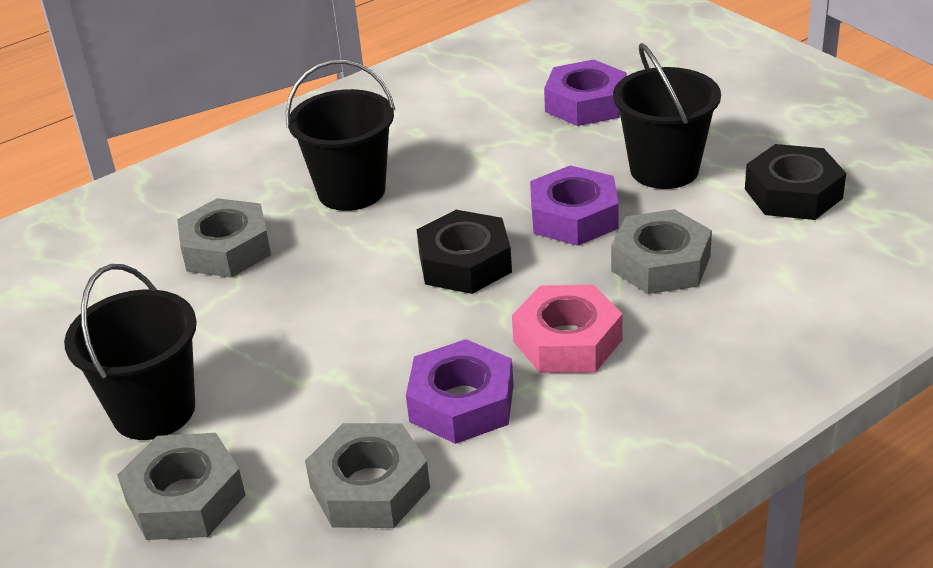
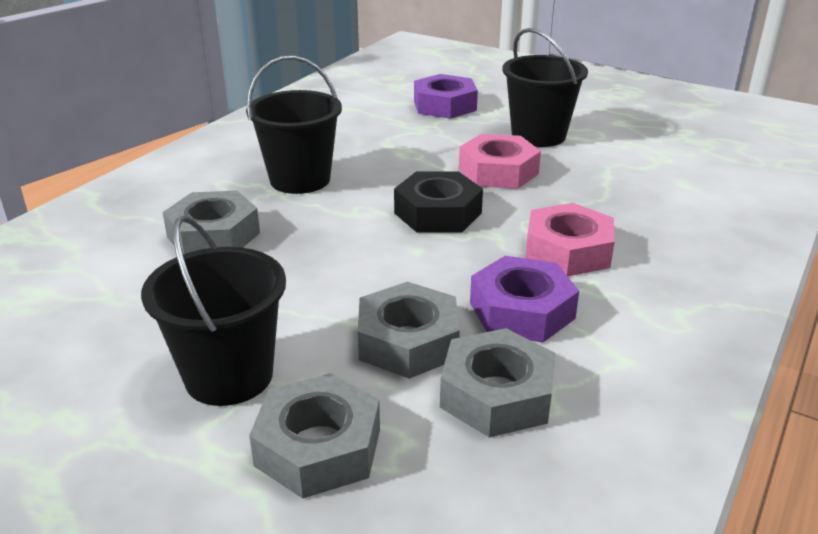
camera: 25 degrees left, 5 degrees down
purple nut [530,165,619,246] -> pink nut [459,134,541,189]
grey nut [611,209,712,294] -> grey nut moved to [358,282,460,379]
black nut [745,144,846,220] -> none

